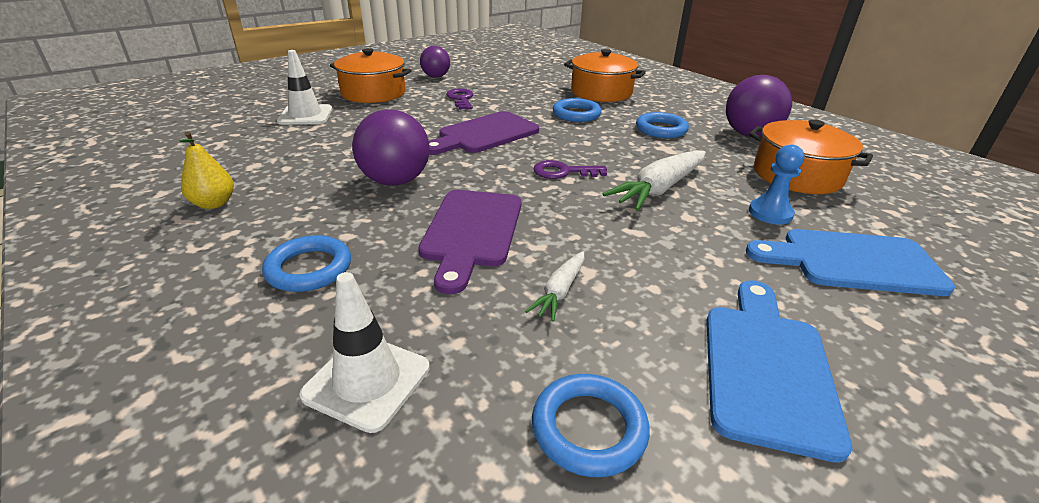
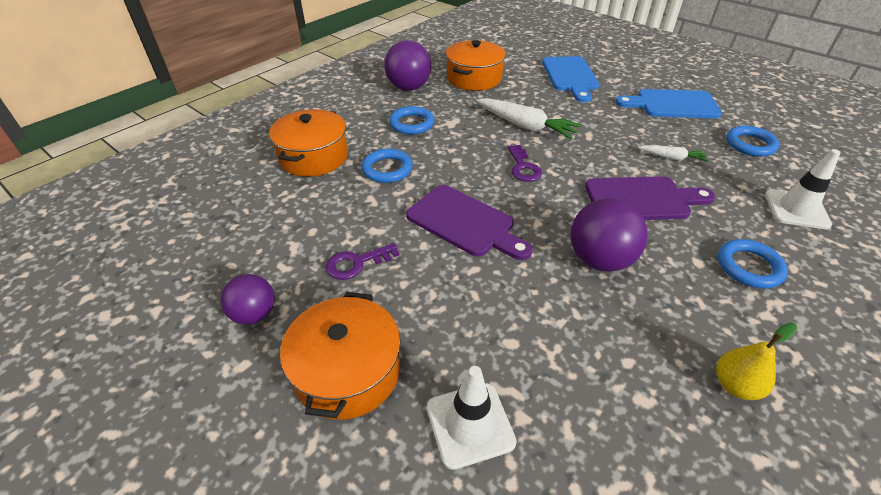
camera: 100 degrees left, 10 degrees up
blue pawn [749,145,804,224] -> none

